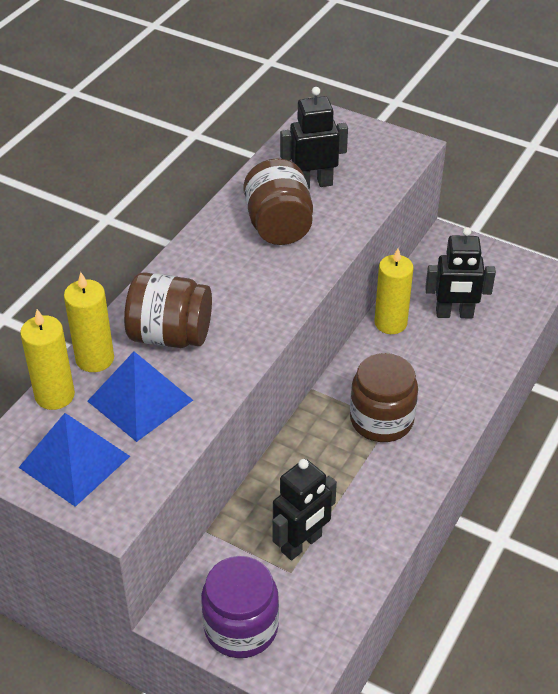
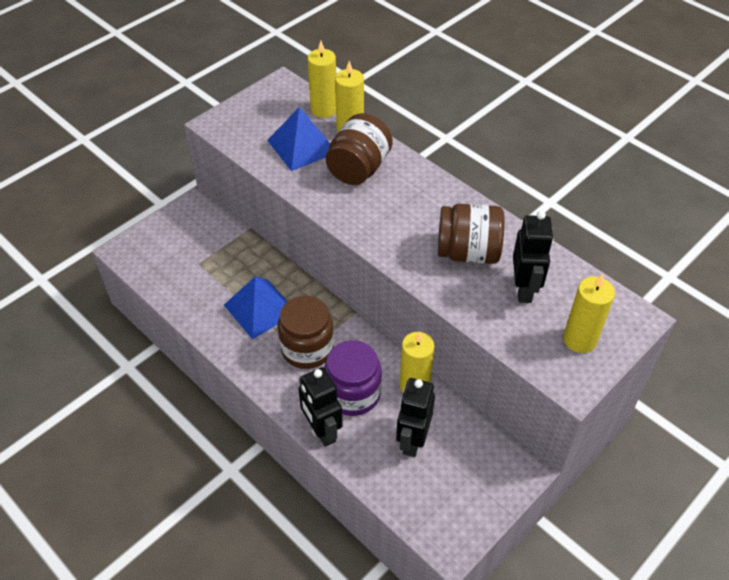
camera: 105 degrees right, 5 degrees up
blue pyramid [18,413,130,507] -> blue pyramid moved to [224,276,288,339]
purple jar [201,556,279,658] -> purple jar moved to [324,340,382,416]
black robot [272,459,337,560] -> black robot moved to [298,367,343,447]
none -> yellow candle [563,274,615,353]

